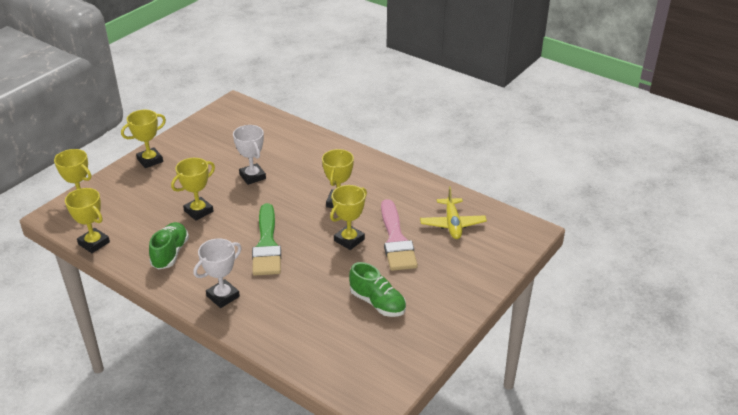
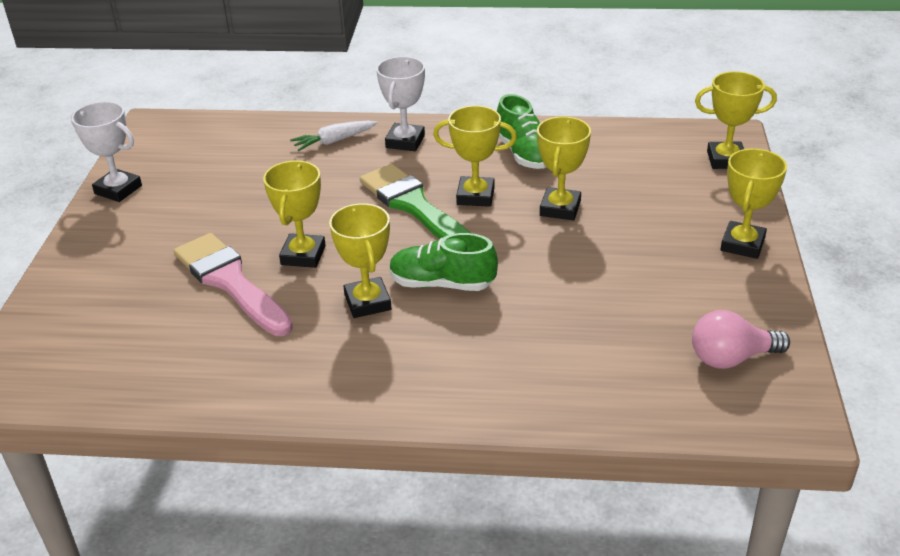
camera: 150 degrees right, 0 degrees up
yellow trophy [65,188,110,253] -> yellow trophy moved to [433,106,517,207]
white trophy [233,125,266,185] -> white trophy moved to [71,101,142,202]
green shoe [349,262,406,317] -> green shoe moved to [389,233,498,291]
yellow plane [420,187,487,239] -> none
none -> white carrot [290,121,378,151]
none -> pink light bulb [692,310,790,369]

